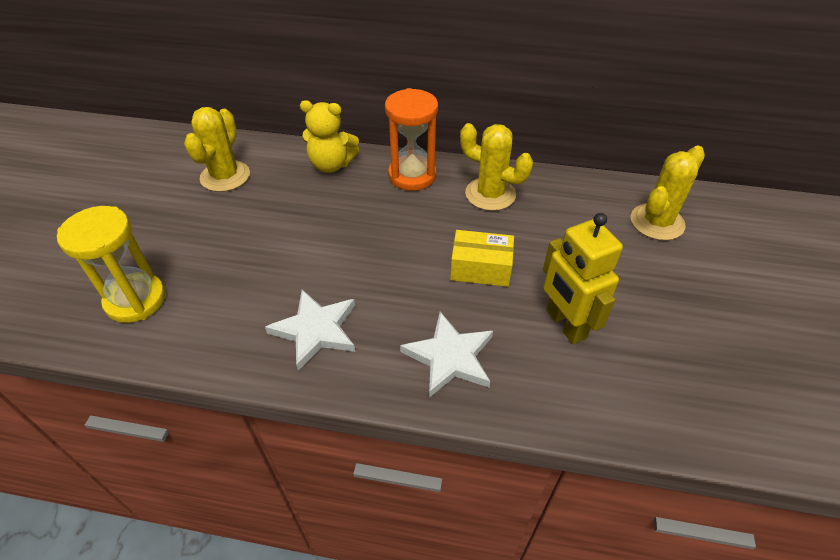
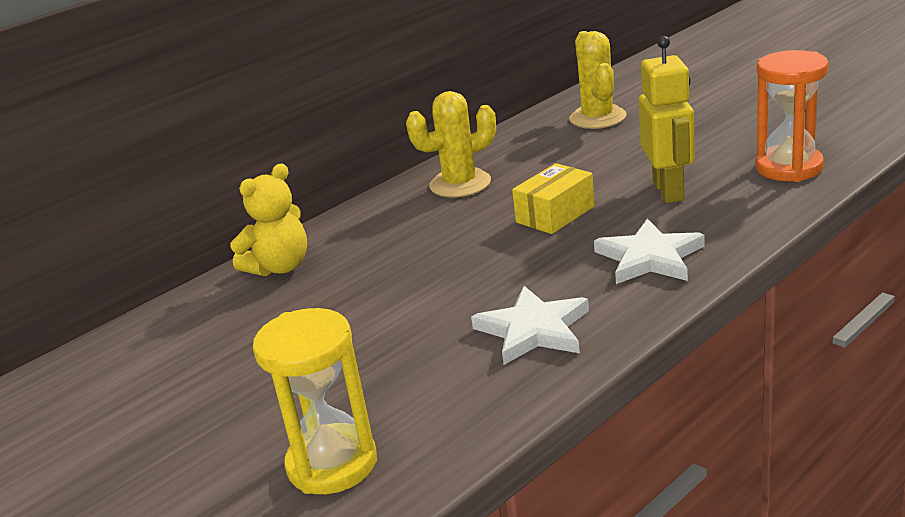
camera: 50 degrees left, 20 degrees down
yellow cactus [184,107,250,192] -> none
orange hourglass [385,88,438,191] -> orange hourglass moved to [755,50,829,182]
yellow robot [543,213,623,344] -> yellow robot turned 105 degrees counterclockwise [639,36,695,203]

